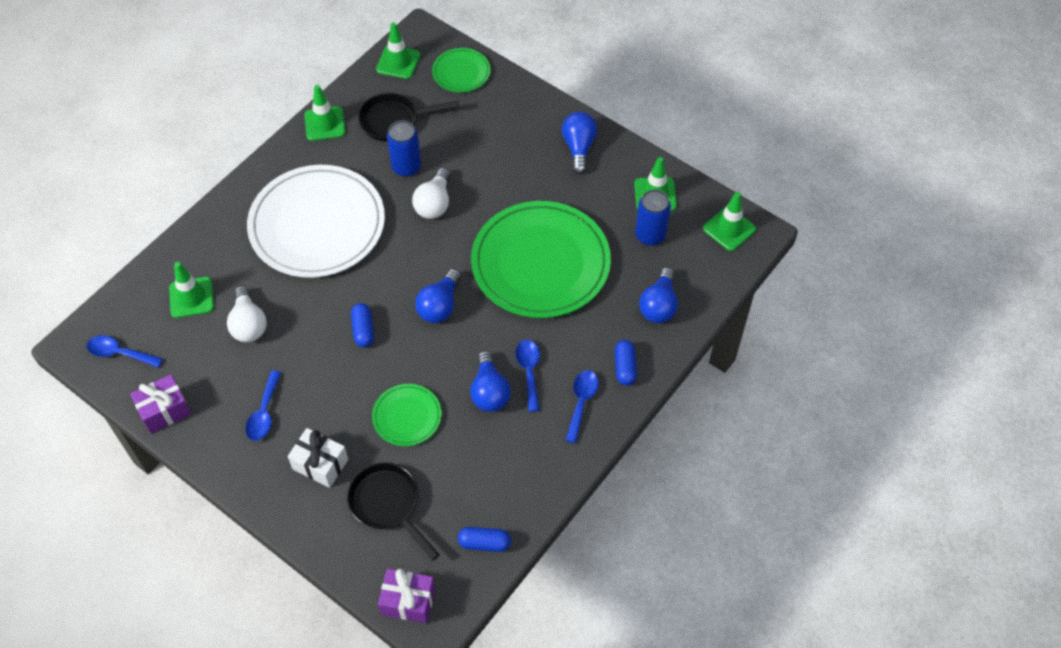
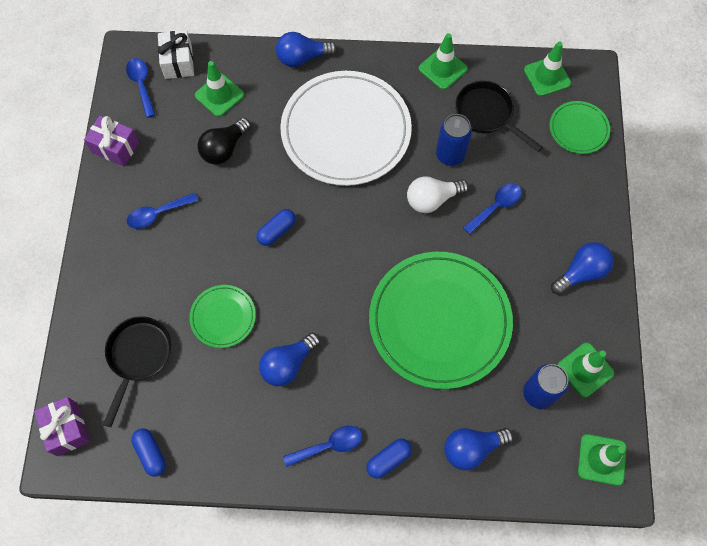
camera: 55 degrees right, 10 degrees up
white light bulb [227,286,267,342] -> black light bulb [197,118,251,165]
white gift [288,428,348,488] -> white gift moved to [158,30,194,79]
blue light bulb [415,269,461,323] -> blue light bulb moved to [276,32,337,67]
blue spoon [515,339,540,412] -> blue spoon moved to [463,183,522,235]

